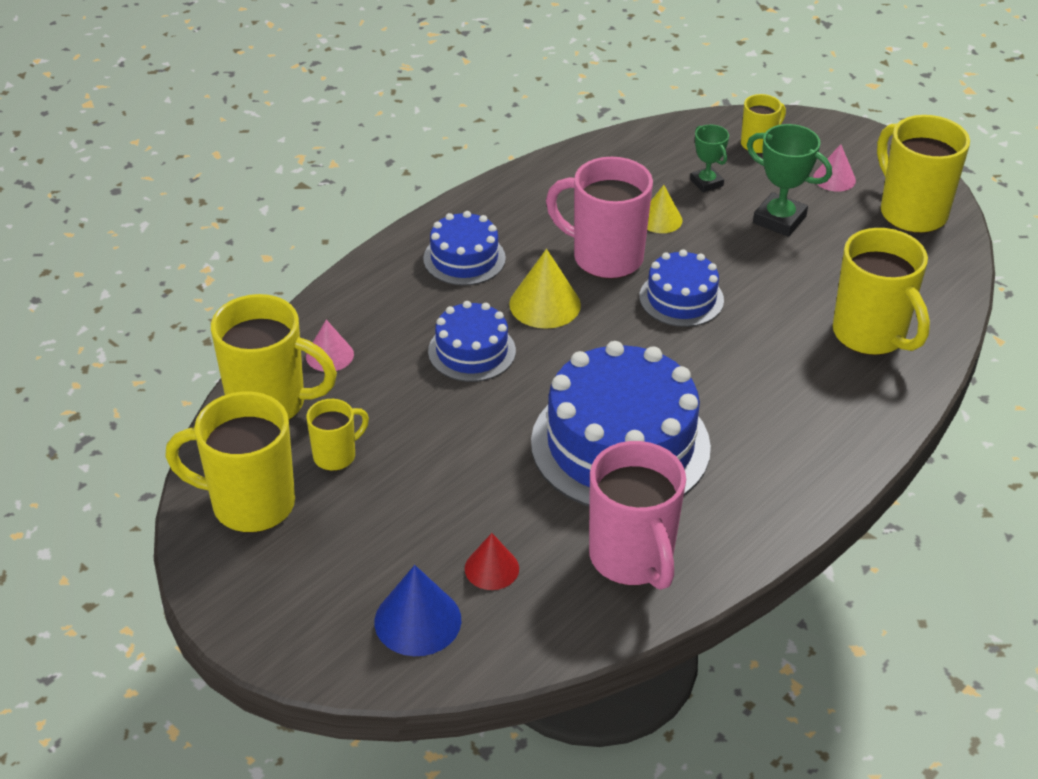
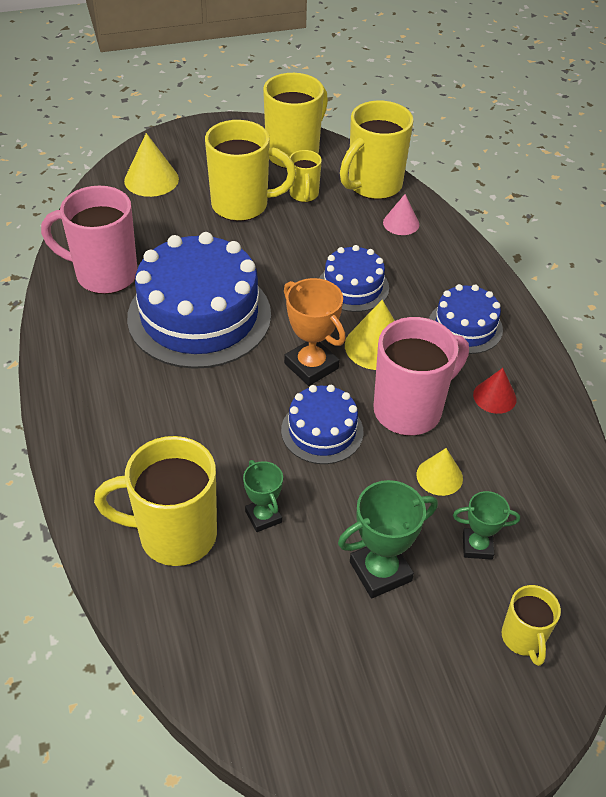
camera: 120 degrees right, 5 degrees up
blue cone [375,565,461,656] -> yellow cone [124,133,179,197]
red cone [465,533,519,590] -> red cone moved to [473,368,517,414]
pink cone [813,144,856,192] -> none
yellow mug [877,115,970,233] -> yellow mug moved to [205,120,296,221]
none -> green trophy [243,460,283,532]
none -> orange trophy [284,278,346,386]

